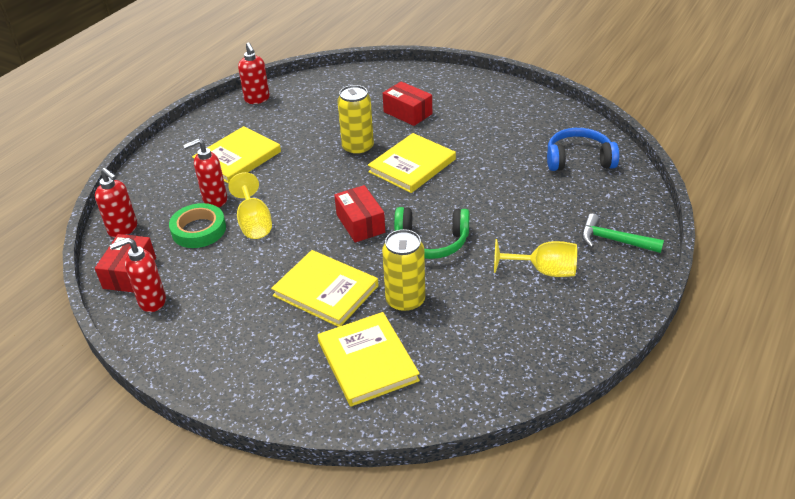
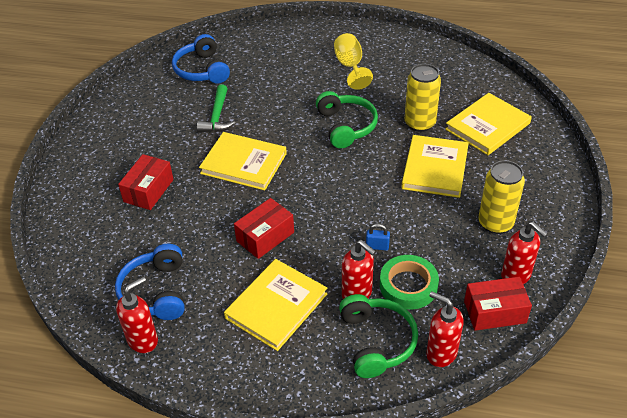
camera: 110 degrees left, 5 degrees up
red soap dispenser [95,168,137,238] -> red soap dispenser turned 75 degrees counterclockwise [426,291,464,367]
yellow book [192,126,281,184] -> yellow book turned 75 degrees counterclockwise [224,259,327,351]
yellow goblet [228,172,272,239] -> blue padlock [366,224,390,251]
red box [334,185,385,243] -> red box moved to [234,198,294,259]
yellow can [337,85,374,156] -> yellow can moved to [478,160,525,234]
green hammer [582,214,664,253] -> green hammer moved to [197,85,235,132]
none -> blue headphones [115,244,185,320]
none -> green headphones [339,294,418,378]

